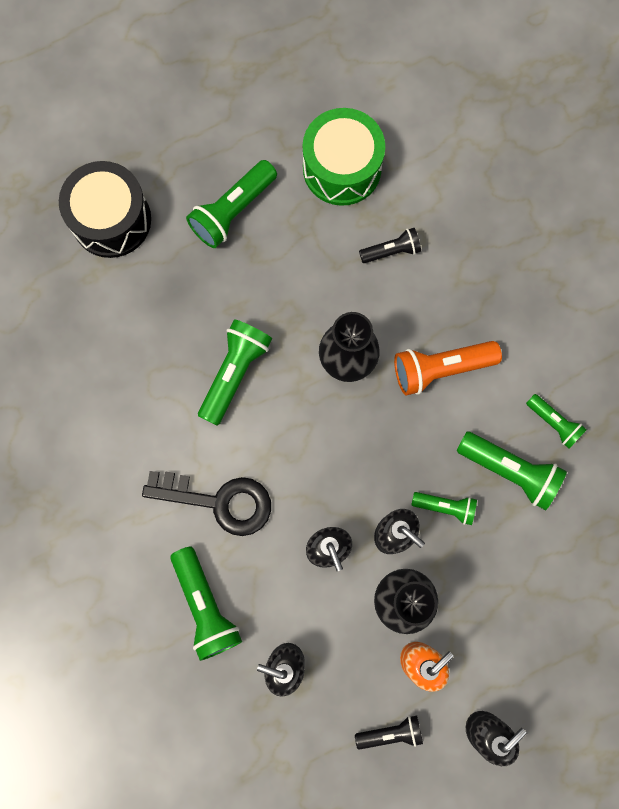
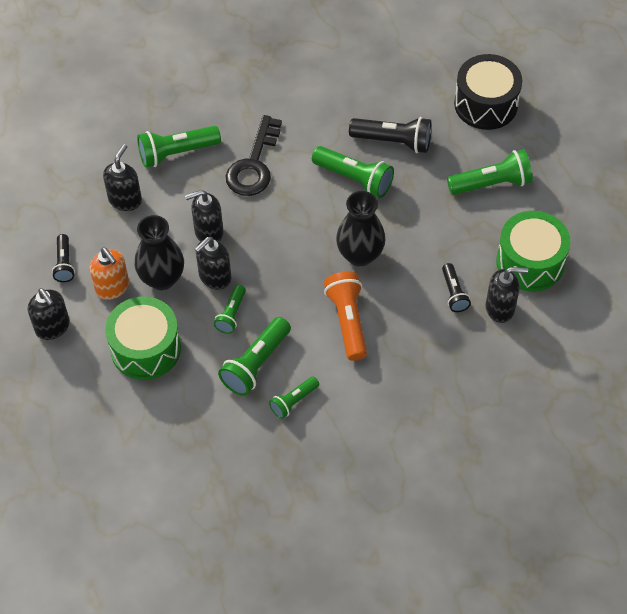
camera: 95 degrees right, 20 degrees down
green flashlight [186,160,277,248] -> green flashlight turned 120 degrees clockwise [447,149,533,195]
none -> green drum [105,296,181,380]
none -> black flashlight [349,117,432,153]
none -> black soap dispenser [486,267,528,323]

